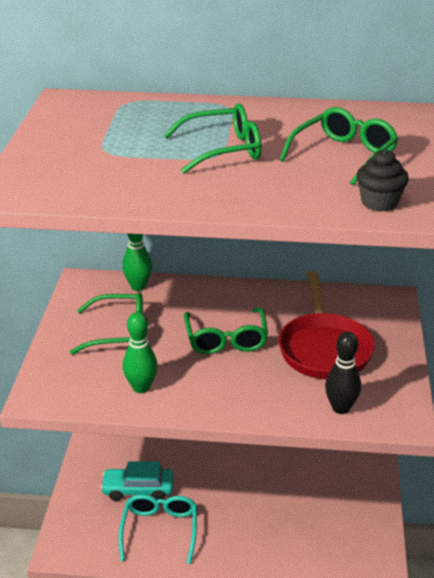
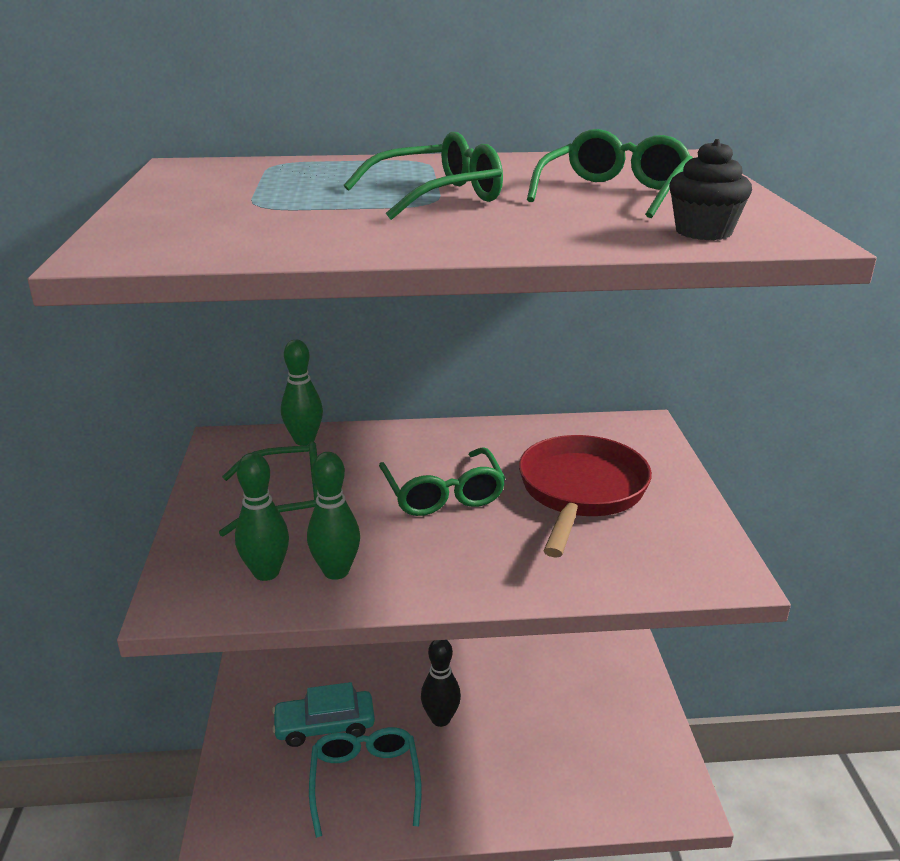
camera: 10 degrees left, 5 degrees down
red pan [278,271,375,379] -> red pan turned 150 degrees counterclockwise [519,435,652,558]
black bowling pin [325,332,361,414] -> black bowling pin moved to [421,640,461,727]
none -> green bowling pin [235,453,289,581]

